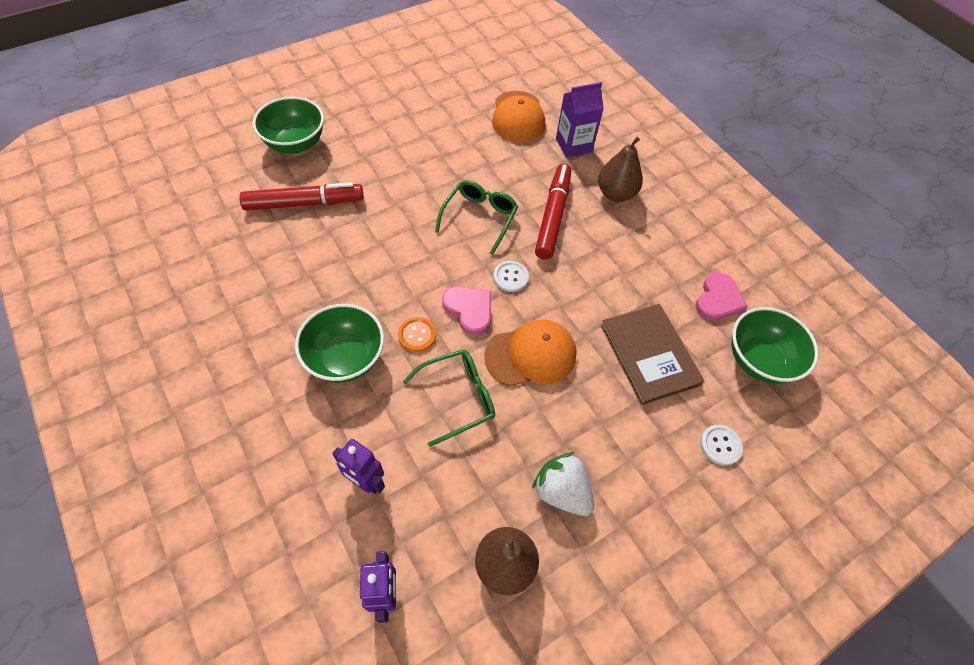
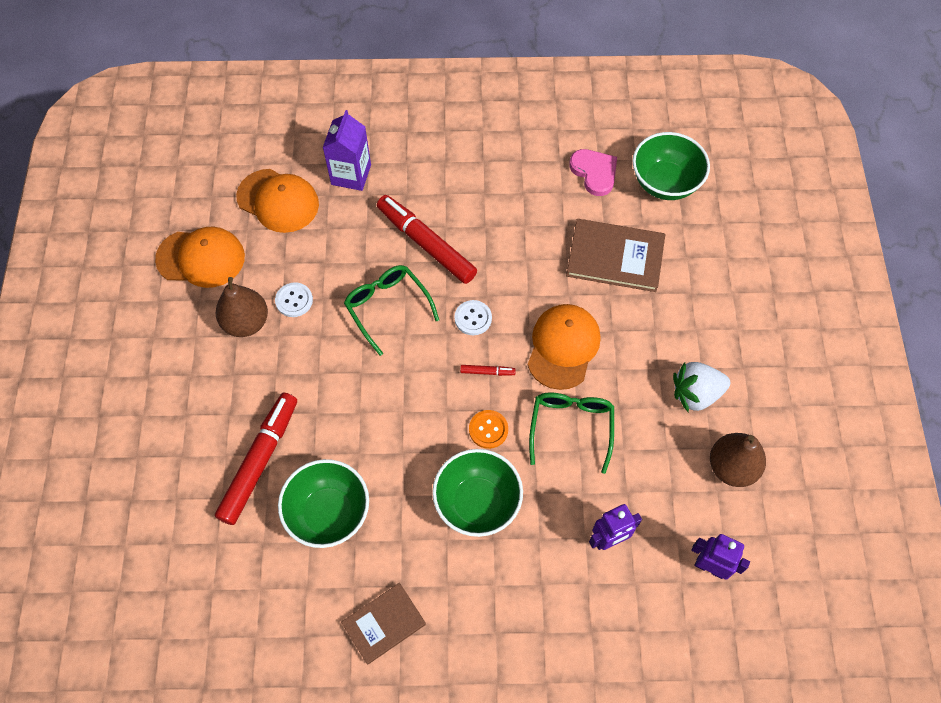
camera: 55 degrees left, 5 degrees up
green bowl [253,97,324,154] -> green bowl moved to [278,459,369,548]
pink heart [442,286,491,335] -> red marker [460,365,516,376]
brown pear [598,137,643,202] -> brown pear moved to [216,277,268,337]
white button [700,425,743,466] -> white button moved to [275,282,313,317]
none -> orange cap [155,227,245,288]
none -> brown book [341,583,426,665]

